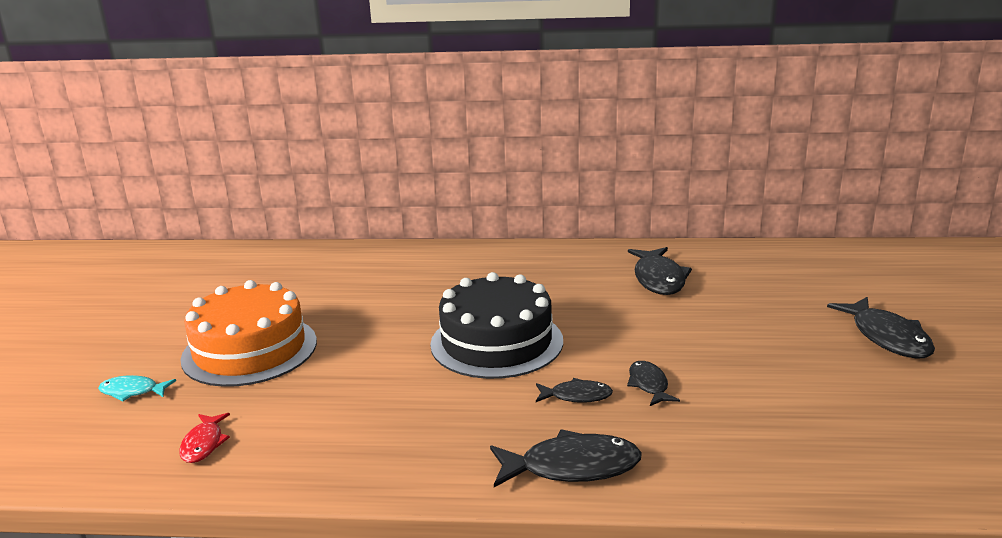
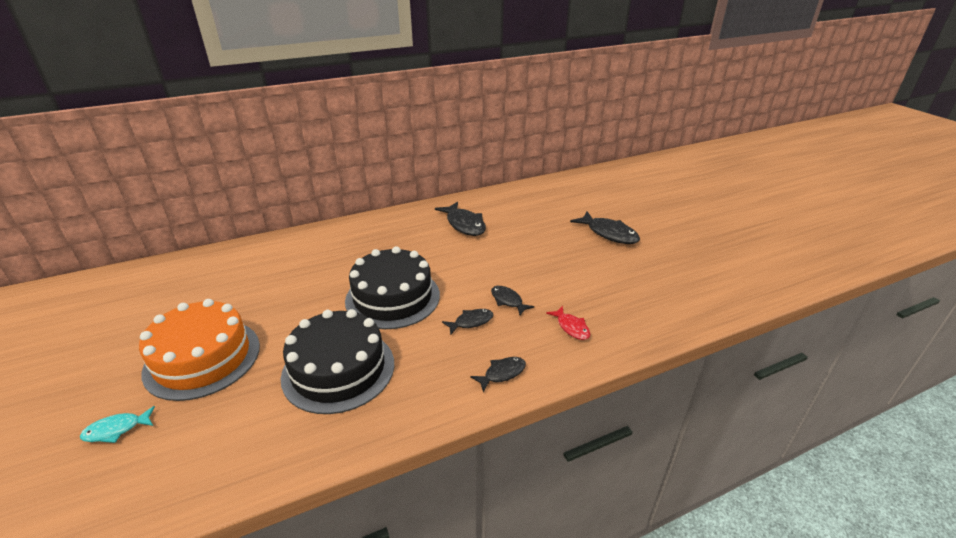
camera: 30 degrees left, 10 degrees up
red fish [179,413,230,463] -> red fish moved to [546,306,590,340]
black fish [490,429,642,487] -> black fish [470,357,526,392], size x0.58
none -> black cake [281,309,394,414]

